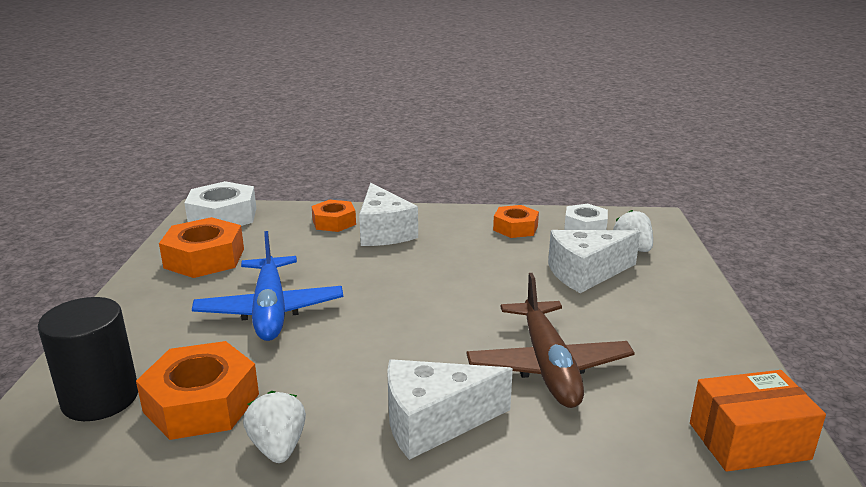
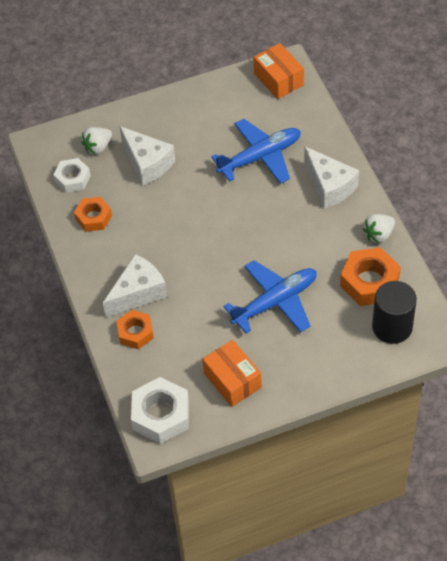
camera: 110 degrees left, 30 degrees up
orange nut [159,217,244,278] -> orange box [202,340,262,407]
brown plane [466,273,635,408] -> blue plane [211,119,301,184]

